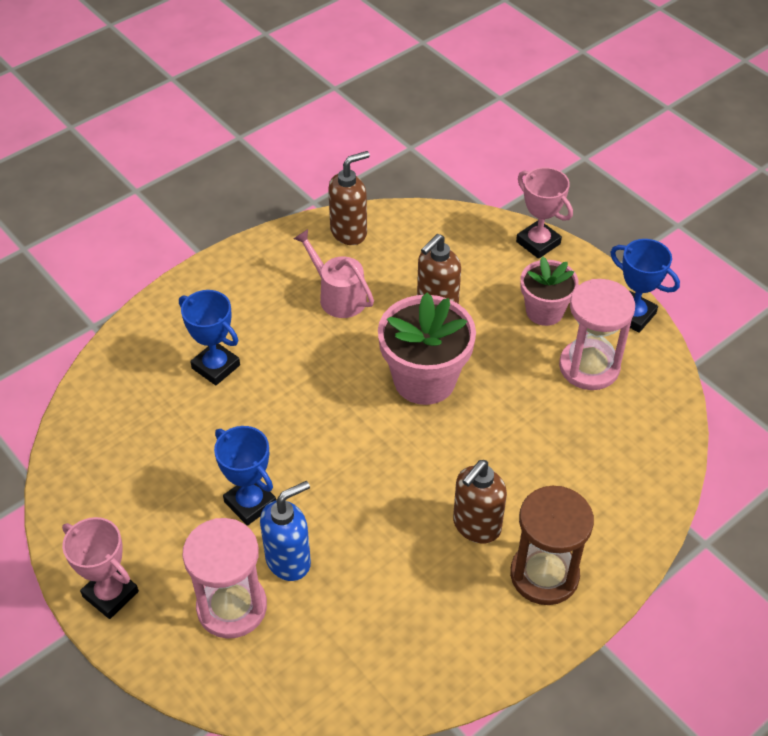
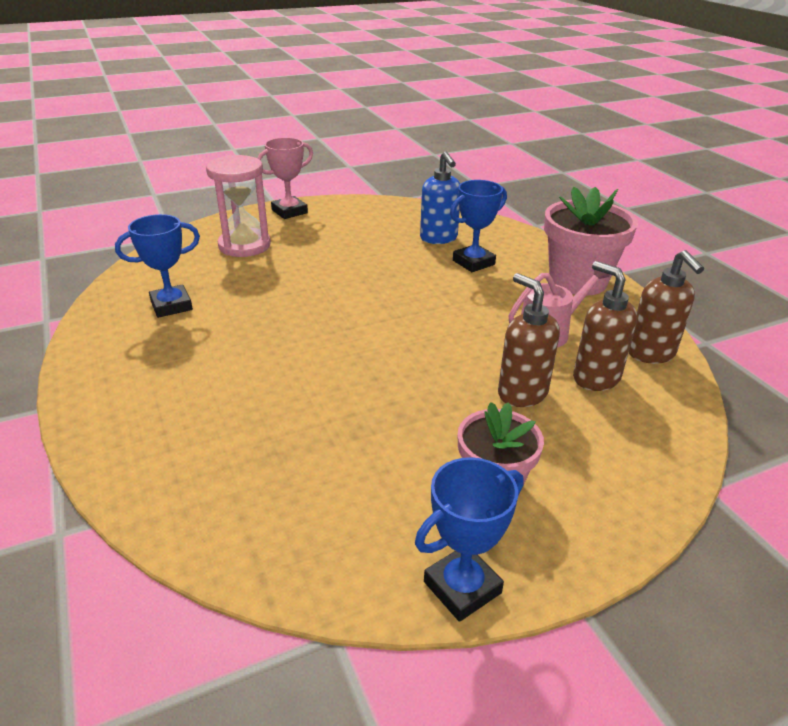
camera: 105 degrees right, 15 degrees down
blue trophy [214,426,276,526] -> blue trophy moved to [115,214,200,318]
blue soap dispenser [260,481,311,581] -> blue soap dispenser moved to [420,151,460,244]
pink flower pot [378,293,476,405] -> pink flower pot moved to [544,187,638,296]
brown soap dispenser [453,460,507,543] -> brown soap dispenser moved to [573,261,637,391]
brown hourglass [510,486,594,605] -> none
pink trophy [516,167,573,259] -> none
pink hourglass [559,279,635,390] -> none

